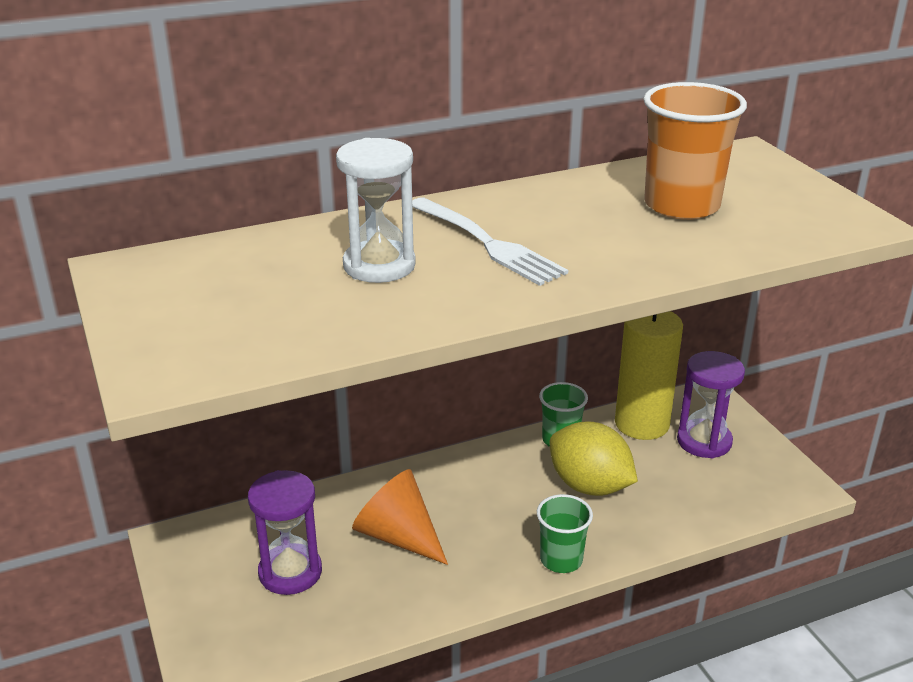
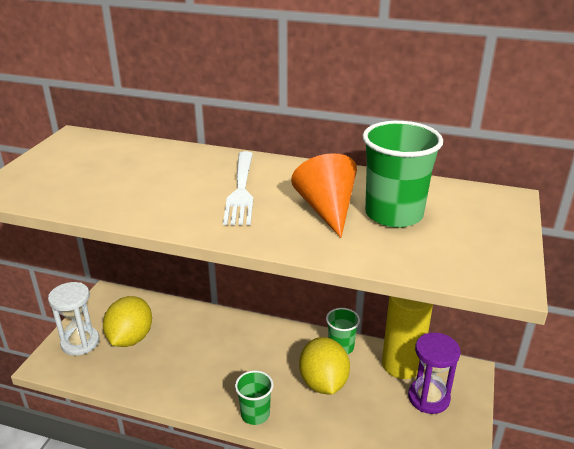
camera: 40 degrees right, 0 degrees up
purple hourglass [248,470,322,595] -> yellow lemon [103,296,152,347]
white hourglass [336,138,416,283] -> white hourglass moved to [48,282,99,355]
orange cone [352,469,448,565] -> orange cone moved to [291,153,357,238]
orange cup [644,82,747,220] -> green cup [362,121,443,228]

